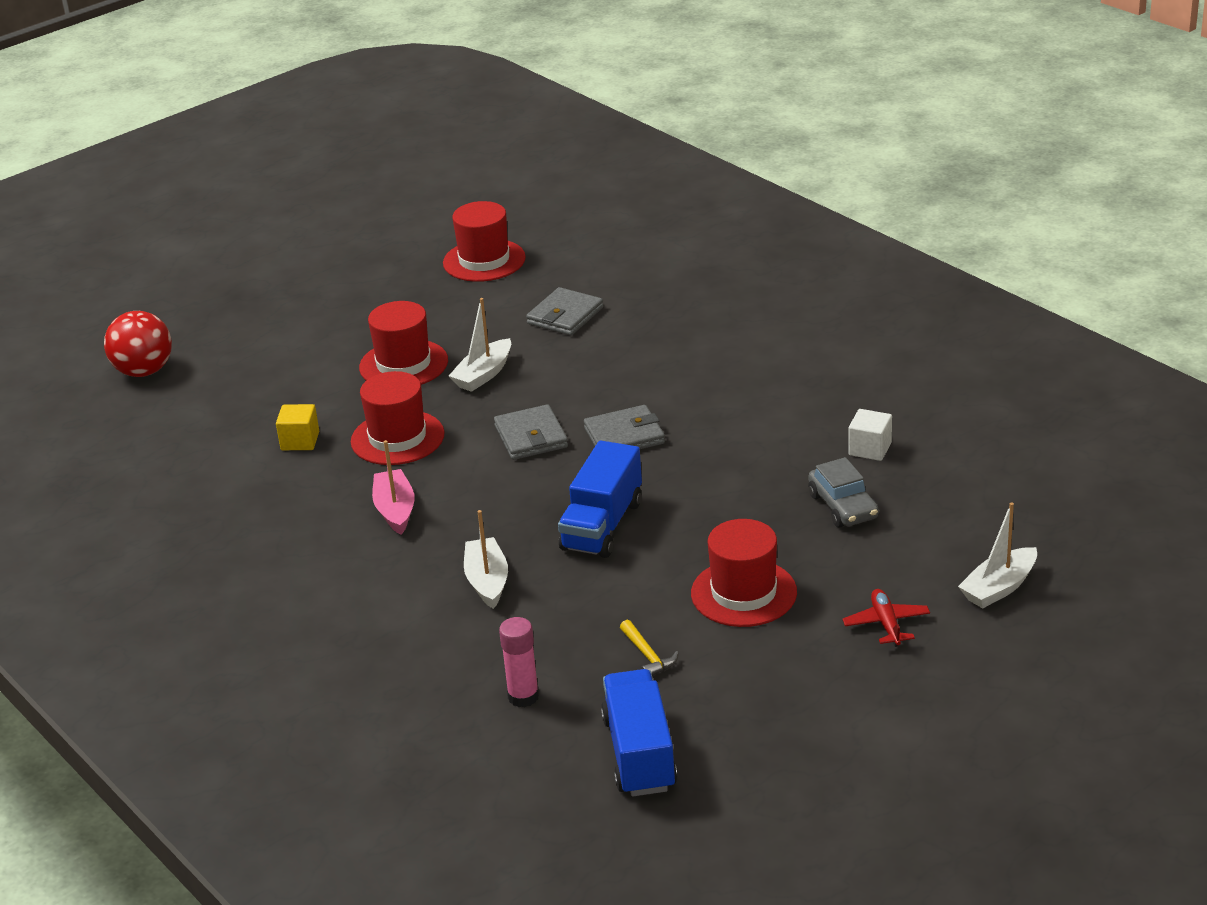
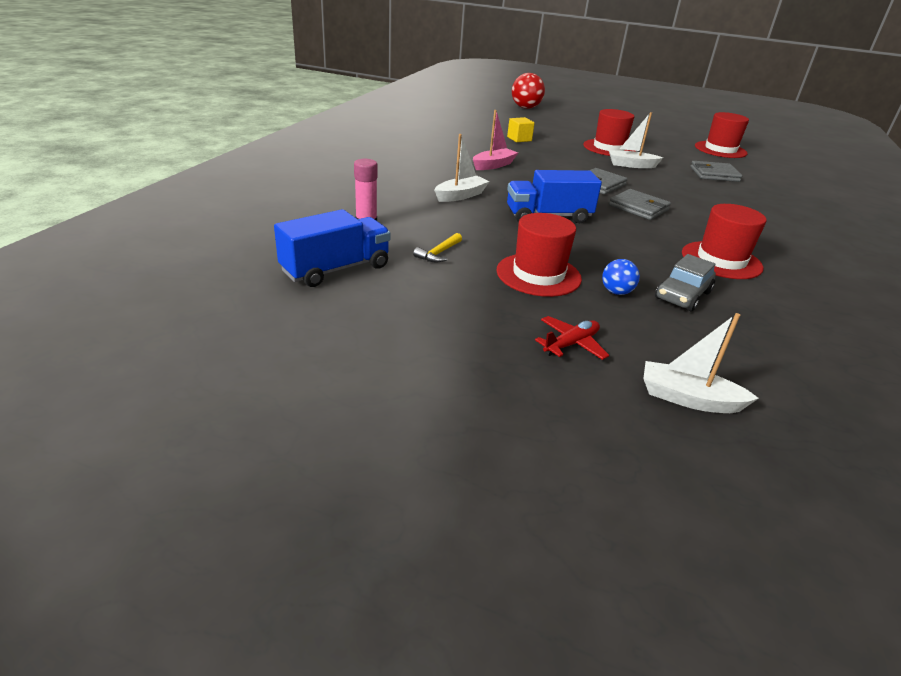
camera: 55 degrees right, 0 degrees up
red hat [351,371,445,465] -> red hat moved to [682,204,767,279]
white cube [848,409,892,461] -> none
none -> blue ball [602,259,640,295]

